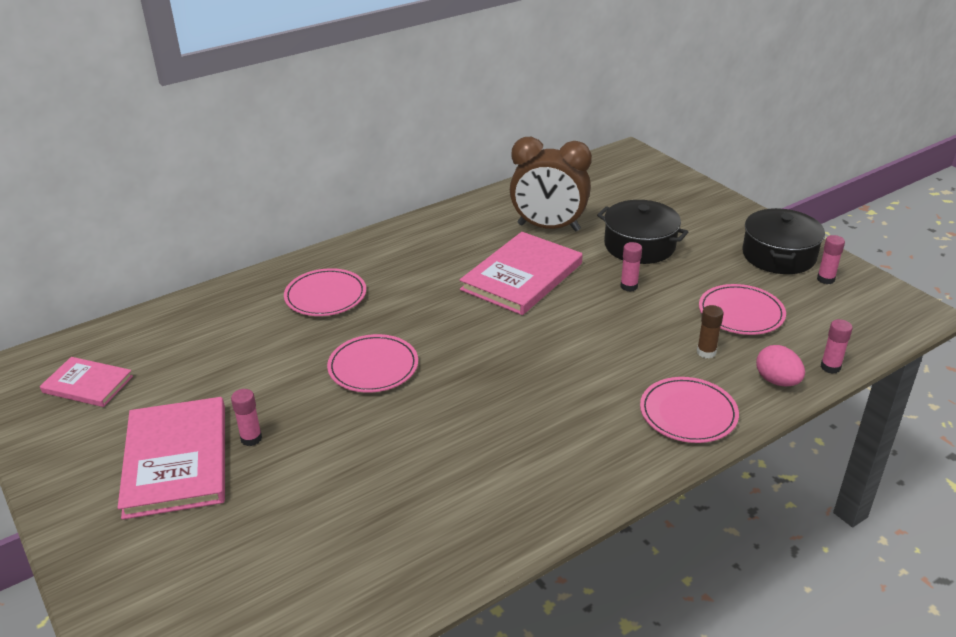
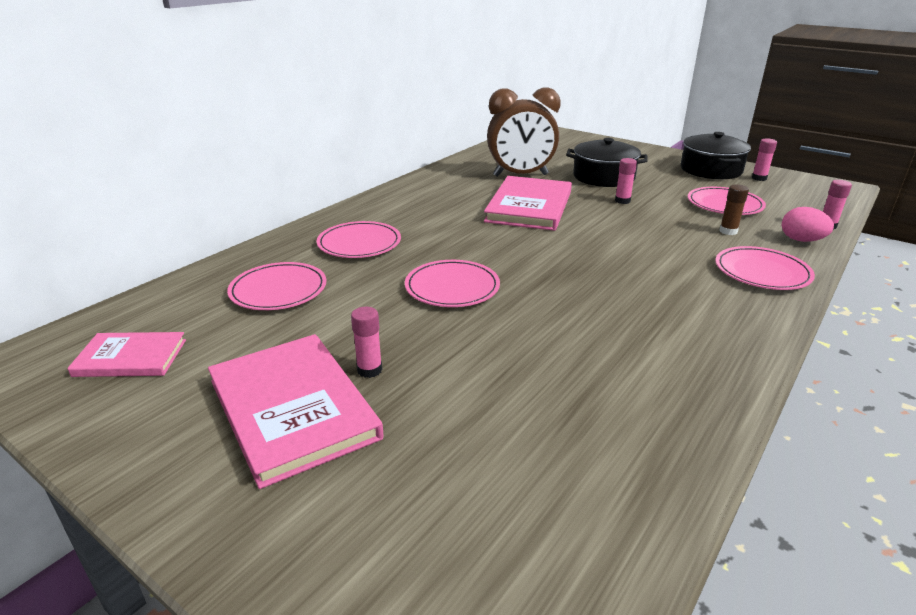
camera: 20 degrees left, 5 degrees down
none -> pink plate [227,262,326,310]

